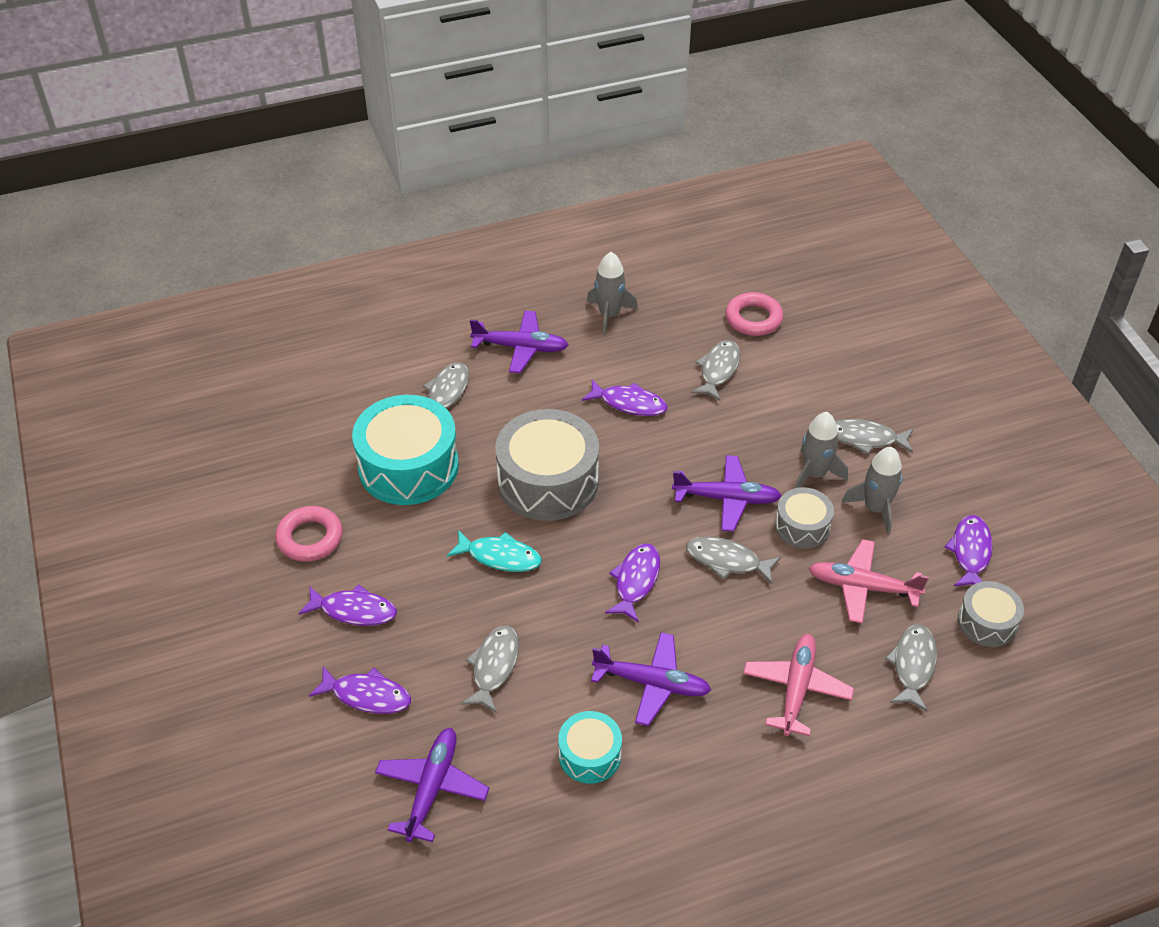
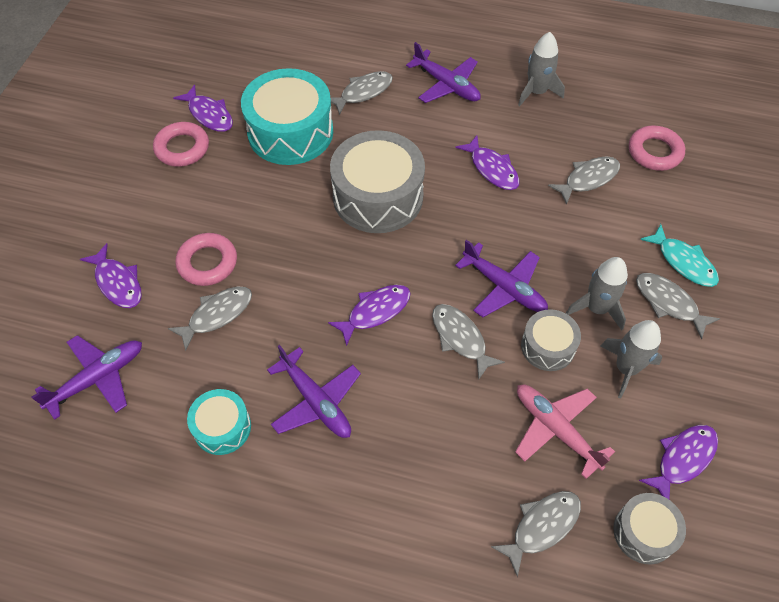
camera: 35 degrees right, 10 degrees up
purple fish [299,584,397,626] -> purple fish moved to [173,85,233,132]
turquoise fish [447,530,541,572] -> turquoise fish moved to [640,224,719,287]
pink plane [743,634,854,736] -> none
none -> pink ring [175,233,237,286]

